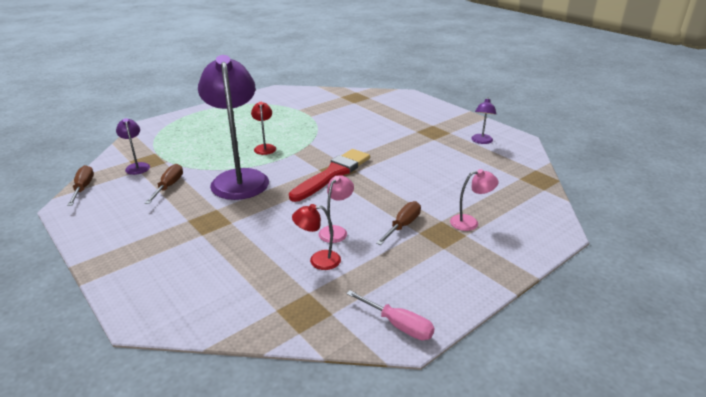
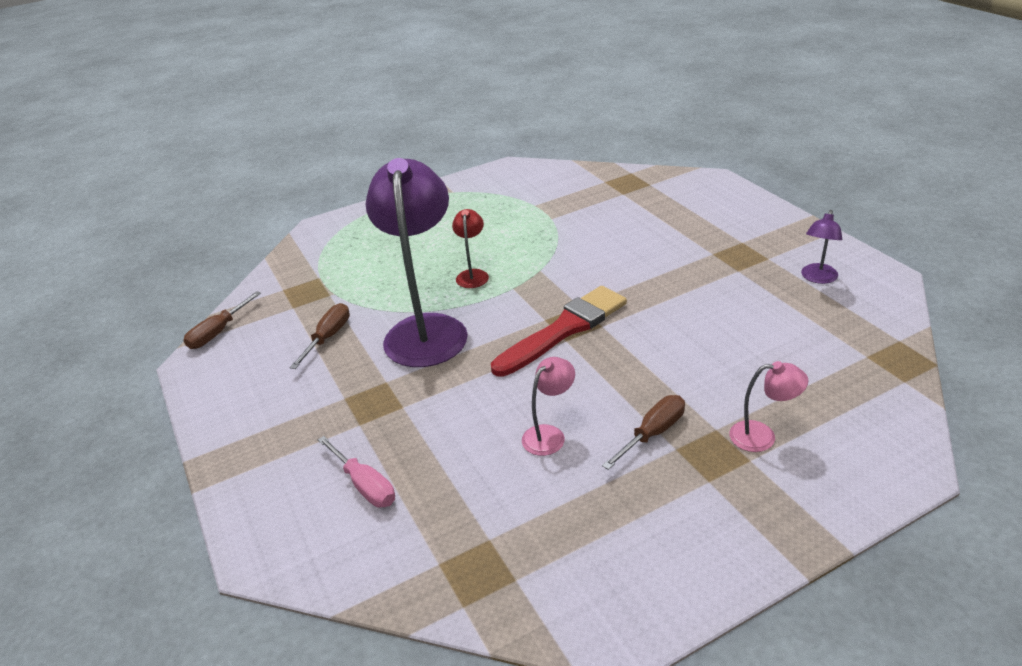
camera: 15 degrees right, 5 degrees up
brown screwdriver [67,165,94,206] -> brown screwdriver turned 150 degrees counterclockwise [183,291,261,349]
purple lamp [116,118,150,175] -> none
red lamp [292,204,341,270] -> none
pink screwdriver [346,290,434,340] -> pink screwdriver moved to [318,436,395,508]

